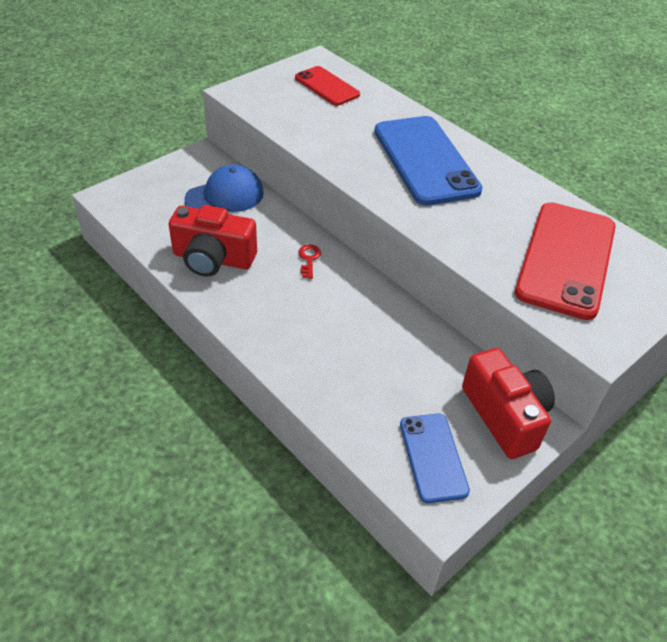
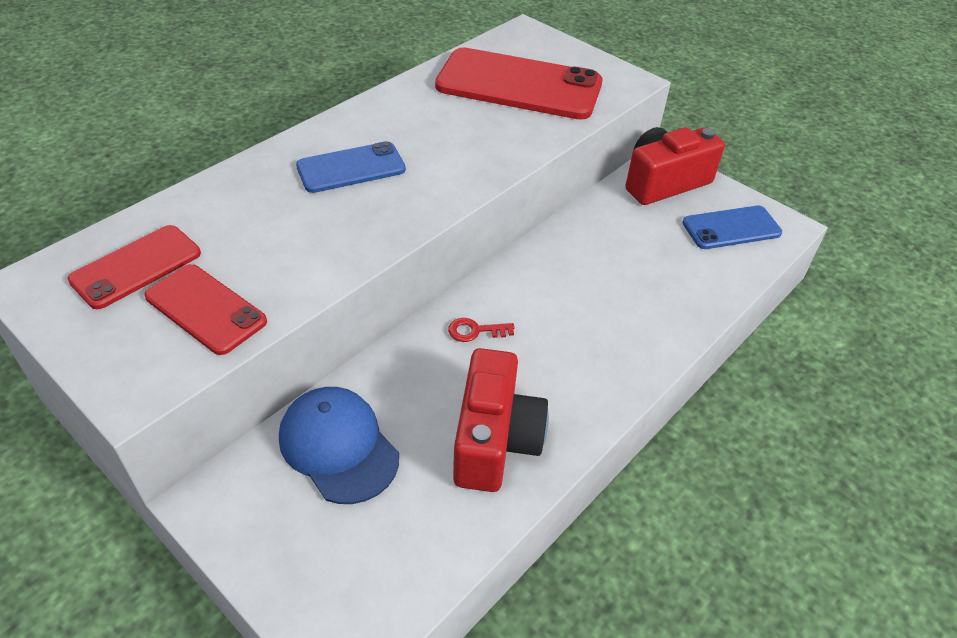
camera: 95 degrees left, 0 degrees up
blue phone [374,116,483,206] -> blue phone [296,141,406,193], size x0.56
none -> red phone [144,264,267,355]

